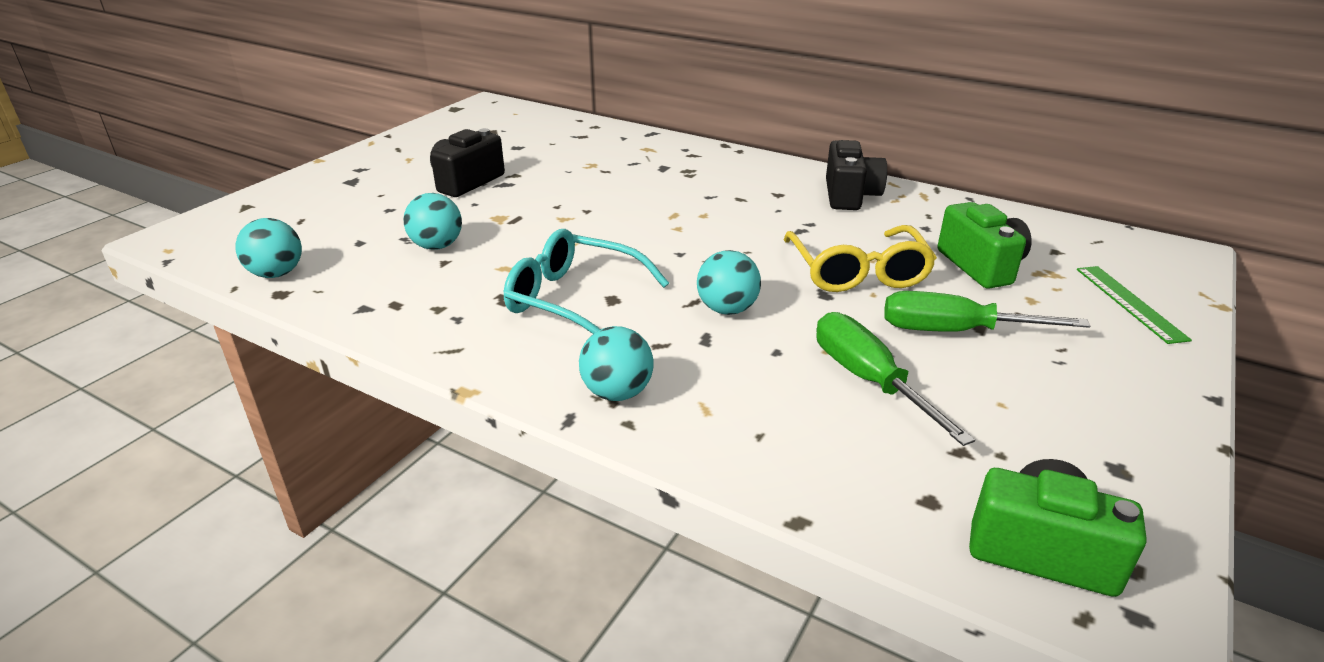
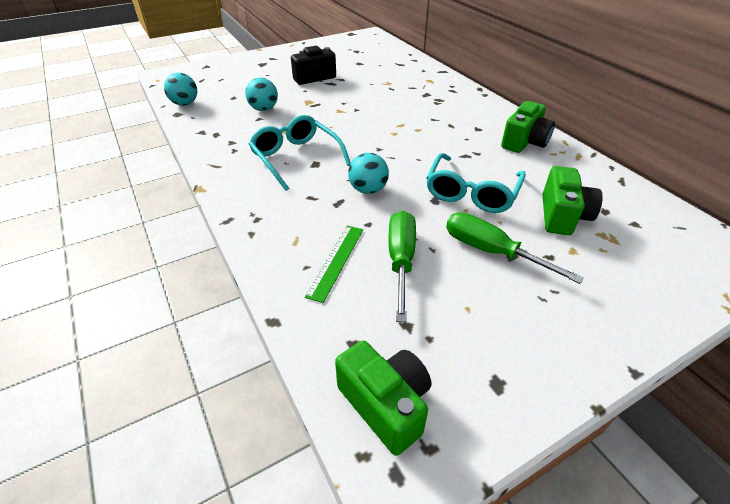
camera: 30 degrees right, 10 degrees up
turquoise ball [579,326,654,401] -> none
yellow glasses [784,225,937,292] -> turquoise glasses [426,153,526,213]
black camera [826,140,887,210] -> green camera [501,101,555,153]
green ruler [1077,266,1192,344] -> green ruler moved to [305,226,363,303]

